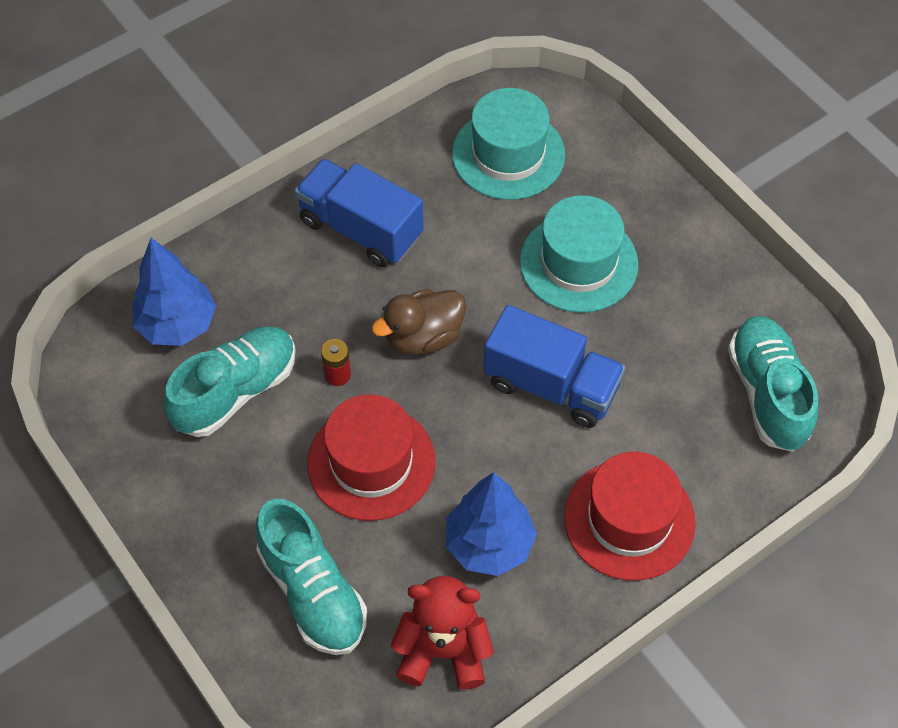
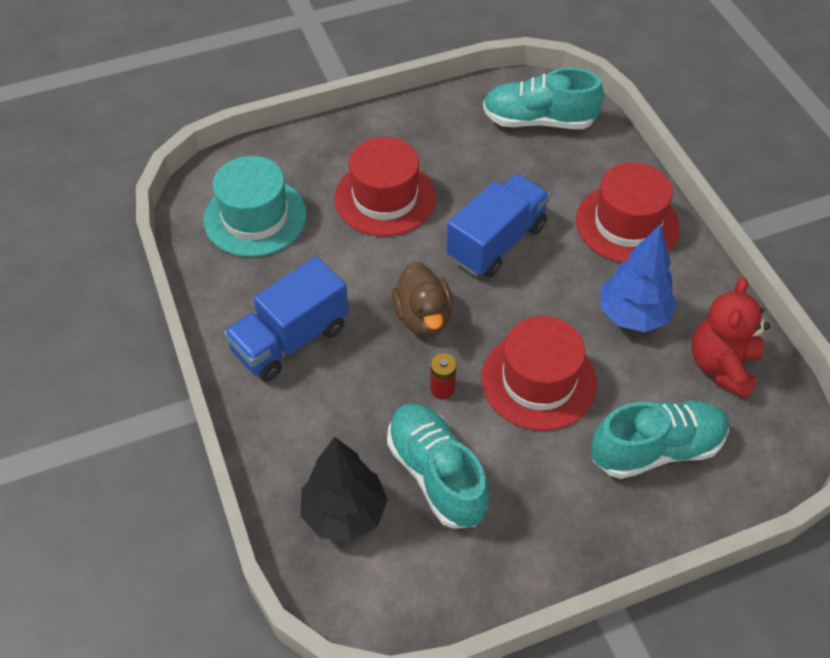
camera: 75 degrees left, 5 degrees down
blue tree [133,238,216,346] -> black tree [301,437,388,542]
turquoise hat [520,195,638,313] -> red hat [335,137,436,236]

